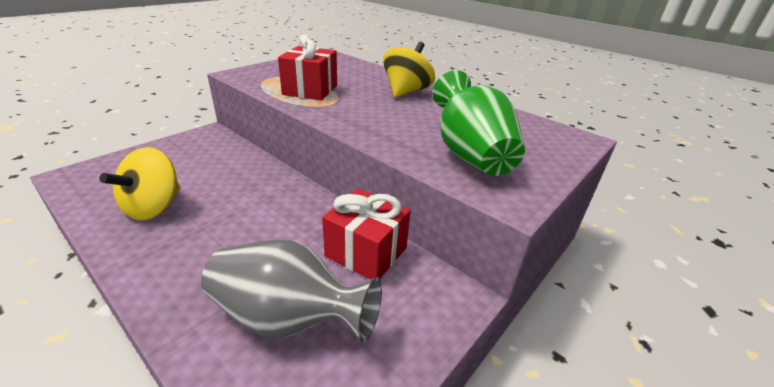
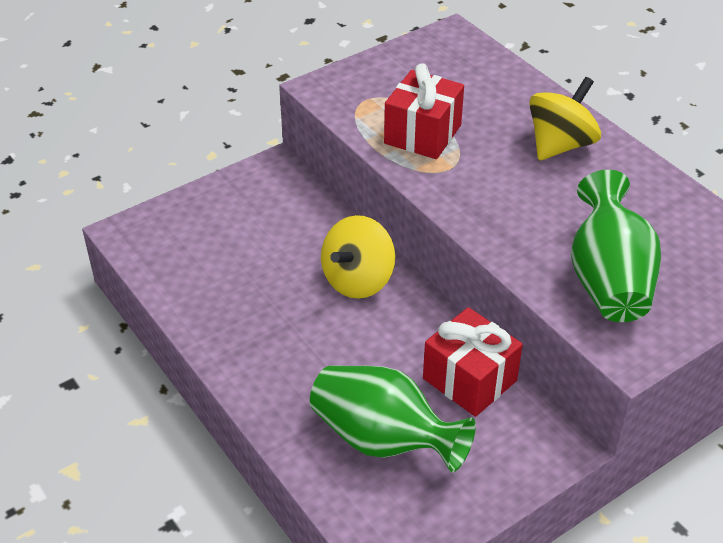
camera: 15 degrees right, 10 degrees up
yellow spinning top [99,147,181,220] -> yellow spinning top moved to [321,215,395,299]
grey vase [201,239,382,343] -> green vase [310,365,476,472]

